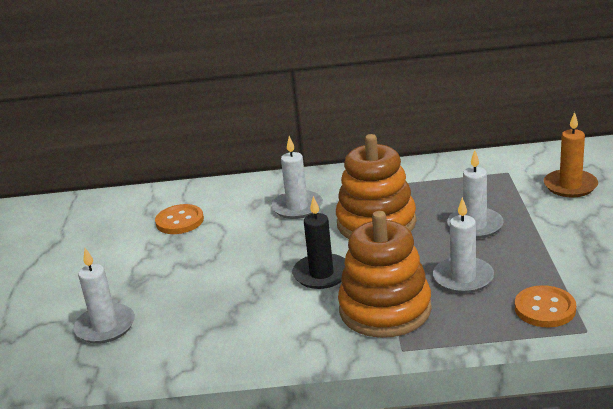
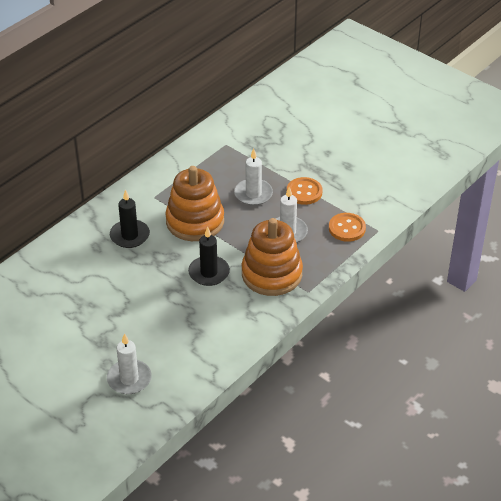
camera: 50 degrees left, 15 degrees up
orange button [155,204,204,234] -> orange button moved to [287,177,322,205]
white candle [271,136,323,219] -> black candle [110,190,150,248]
orange candle [544,112,598,197] -> none

